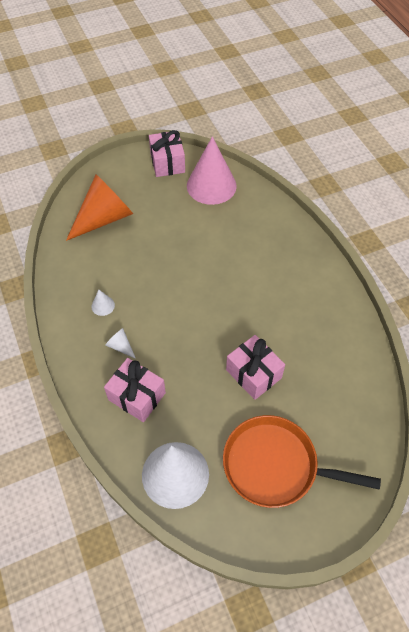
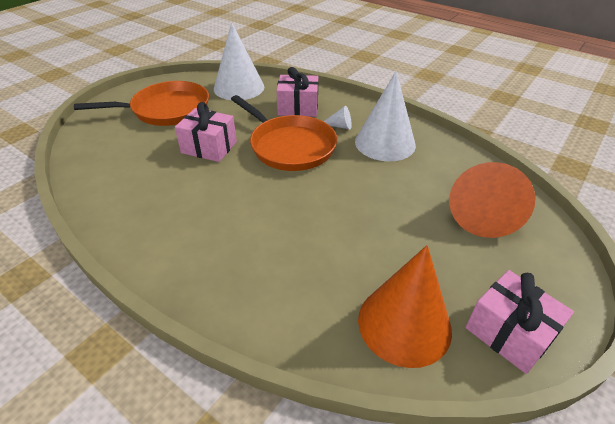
camera: 150 degrees right, 15 degrees down
white cone [92,290,115,316] -> white cone [355,71,416,161], size x2.45
pink cone [187,136,236,205] -> orange cone [358,245,452,368]
none -> orange pan [231,95,337,171]

